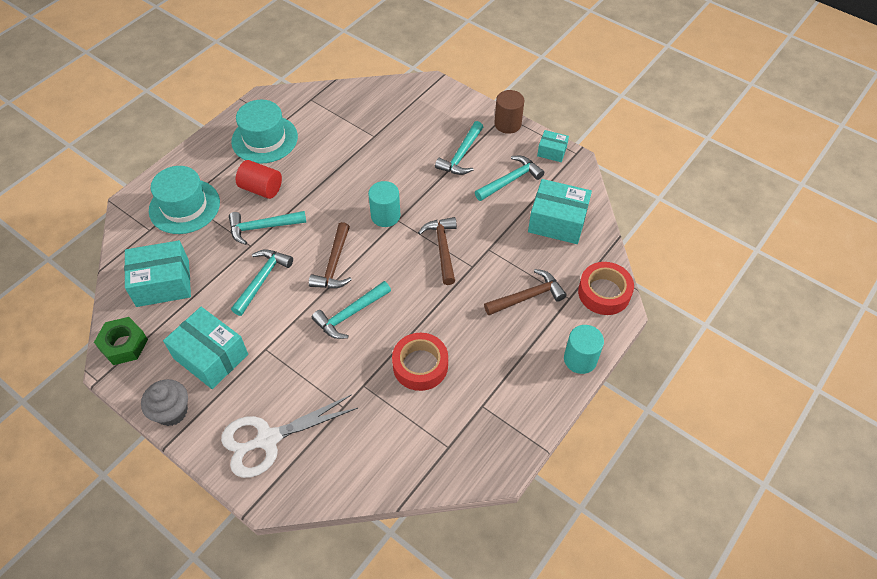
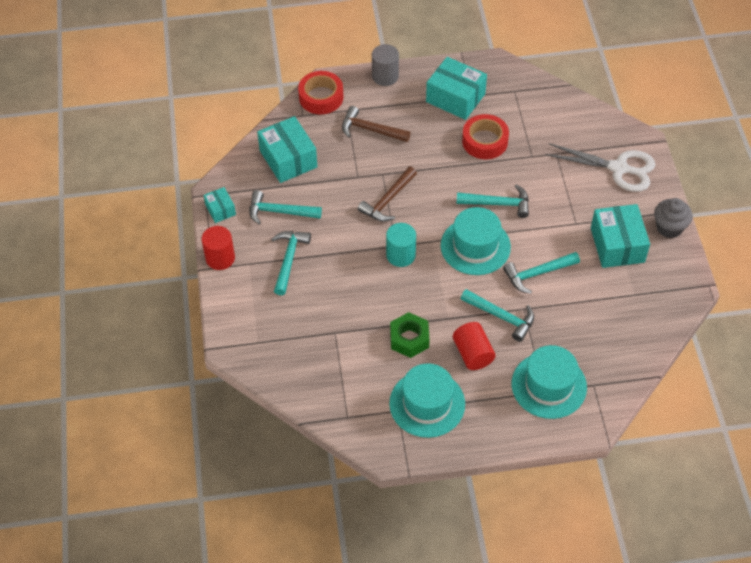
camera: 135 degrees left, 0 degrees up
green nut [94,317,148,365] -> green nut moved to [390,312,430,358]
turquoise box [124,240,191,307] -> turquoise box moved to [426,57,487,120]
brown hammer [309,222,352,288] -> turquoise hat [441,207,511,275]
turquoise hammer [435,121,483,175] -> turquoise hammer turned 60 degrees counterclockwise [271,231,311,295]
brown cylinder [494,90,524,134] -> red cylinder [202,226,235,270]
turquoise cylinder [564,325,604,374] -> grey cylinder [372,44,399,86]

